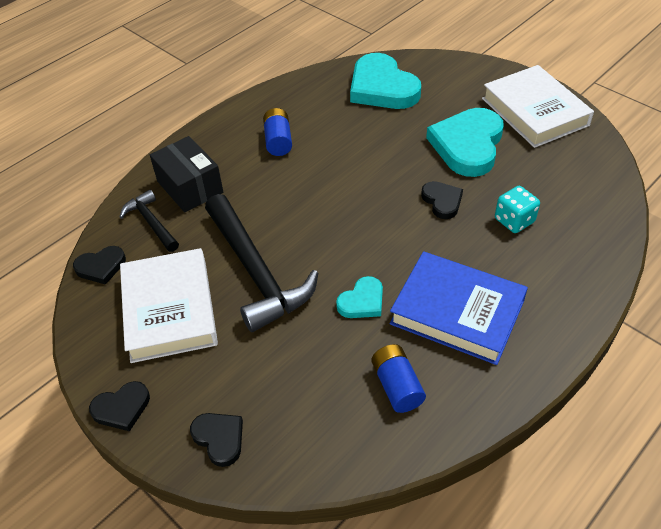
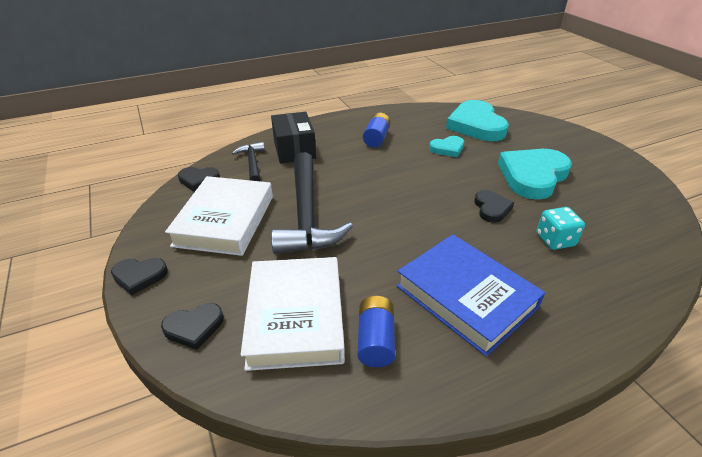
camera: 20 degrees right, 10 degrees down
black heart [190,413,243,467] -> black heart turned 90 degrees clockwise [161,303,224,350]
turquoise heart [336,276,383,318] -> turquoise heart moved to [429,136,464,157]
white book [482,65,594,148] -> white book moved to [241,257,345,371]

